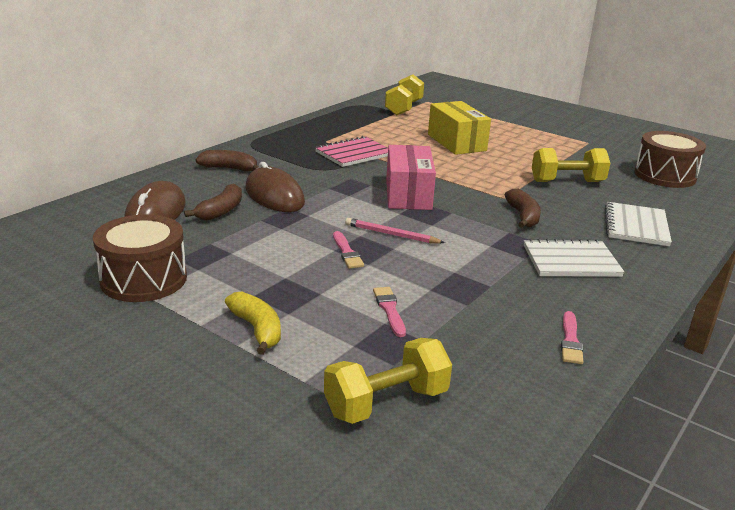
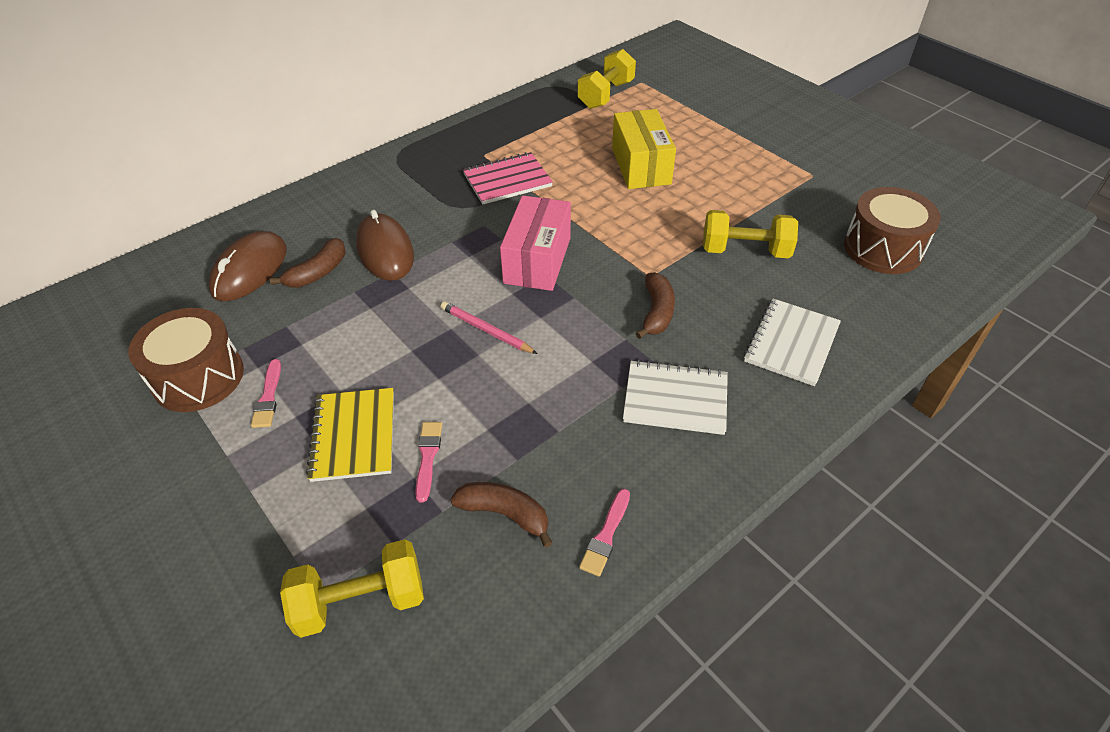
camera: 15 degrees right, 20 degrees up
brown banana [195,150,259,171] -> brown banana moved to [450,482,553,548]
yellow banana [225,292,281,355] -> none
pink brush [333,231,364,269] -> pink brush moved to [251,359,281,428]
none -> yellow notebook [306,388,394,482]

